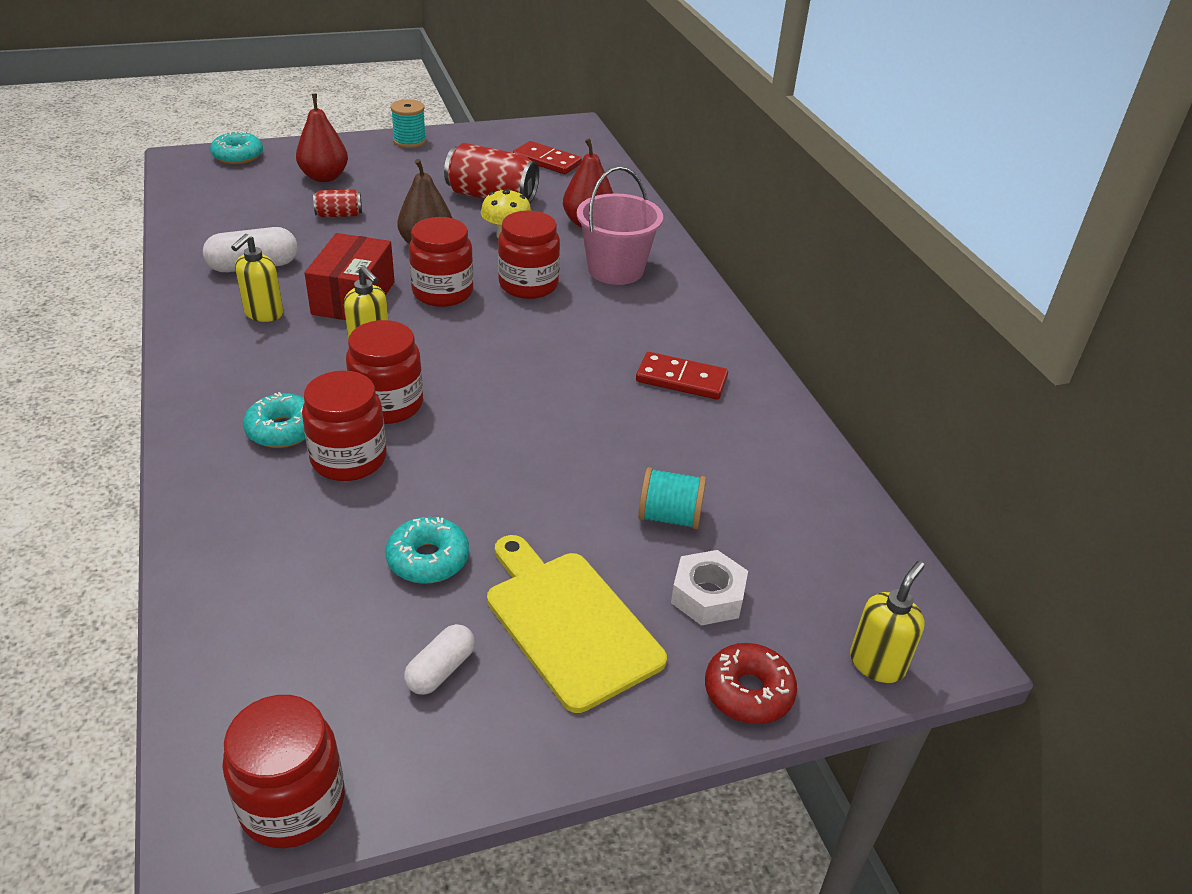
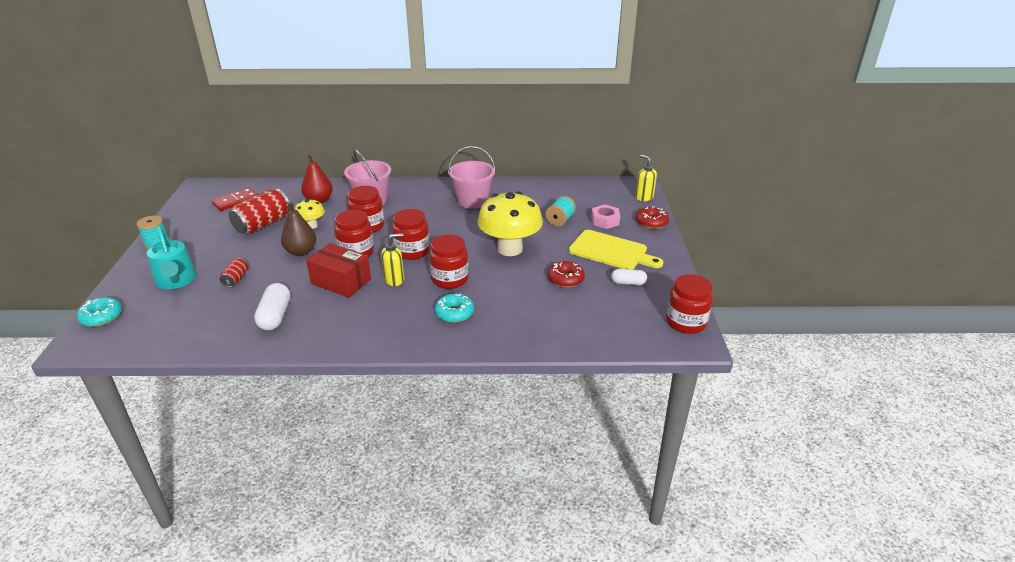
camera: 70 degrees left, 5 degrees down
yellow soap dispenser [231,234,283,322] -> none
red pear [296,94,348,182] -> turquoise watering can [147,226,196,289]
red jar [302,370,387,481] -> red jar moved to [392,209,430,260]
turquoise donut [386,517,469,584] -> red donut [548,261,585,288]
white capsule [404,624,475,695] -> white capsule turned 45 degrees counterclockwise [611,269,647,285]
yellow cutting board [487,535,667,713] -> yellow cutting board turned 135 degrees counterclockwise [569,230,663,270]
red domino [636,352,728,400] -> pink bucket [448,146,496,209]
white nut [671,550,748,626] -> pink nut [591,204,620,229]
none -> yellow mushroom [477,191,543,256]

